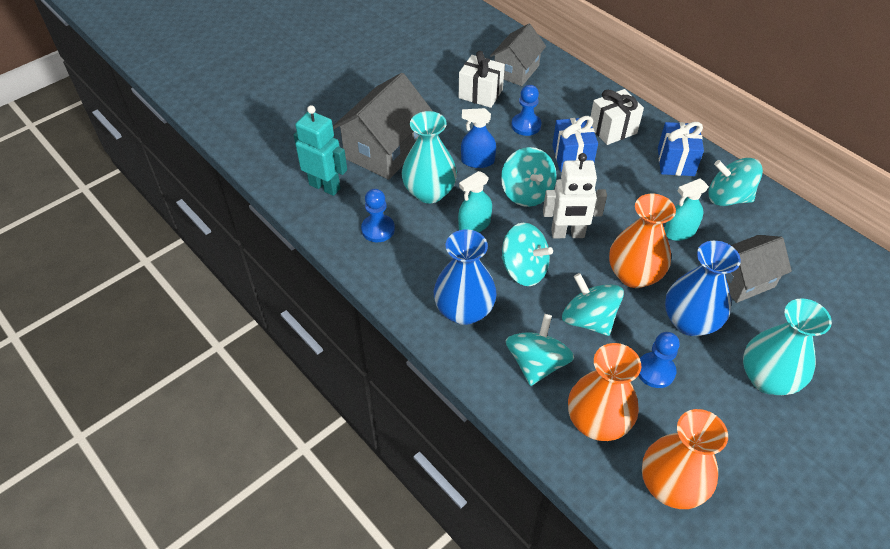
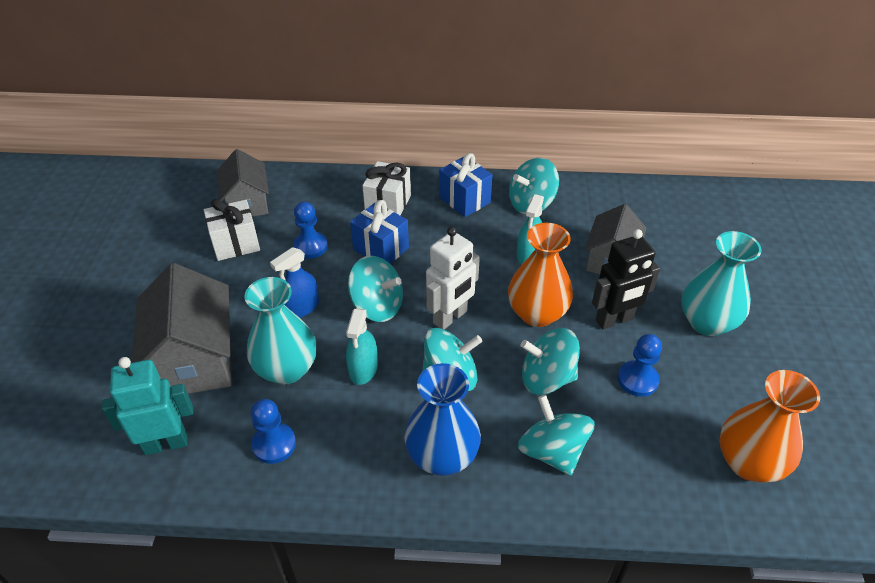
camera: 45 degrees left, 5 degrees down
orange vase [568,343,641,441] -> none
blue vase [665,241,741,336] -> black robot [592,229,660,329]

